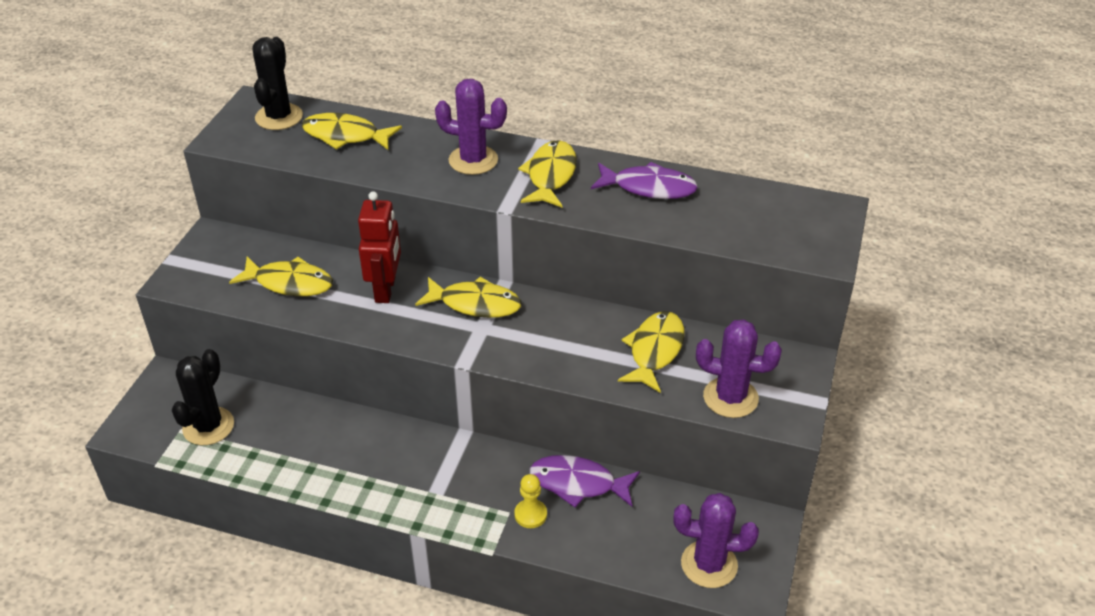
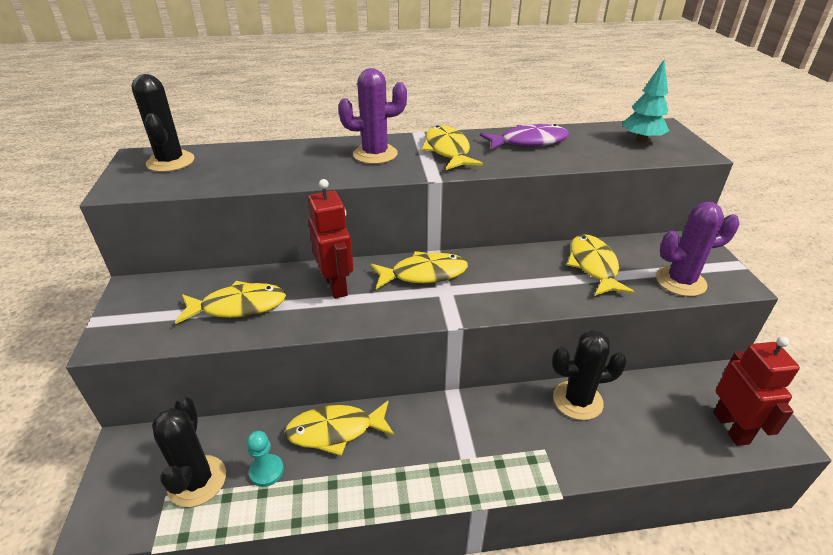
camera: 25 degrees left, 5 degrees down
yellow fish [302,113,402,150] -> yellow fish moved to [284,400,395,456]
yellow pawn [514,474,547,528] -> none
purple fish [530,455,640,507] -> black cactus [552,330,627,420]
purple cactus [673,493,759,588] -> red robot [713,336,800,446]
none -> turquoise pawn [247,431,284,487]
none -> turquoise tree [622,60,669,143]

